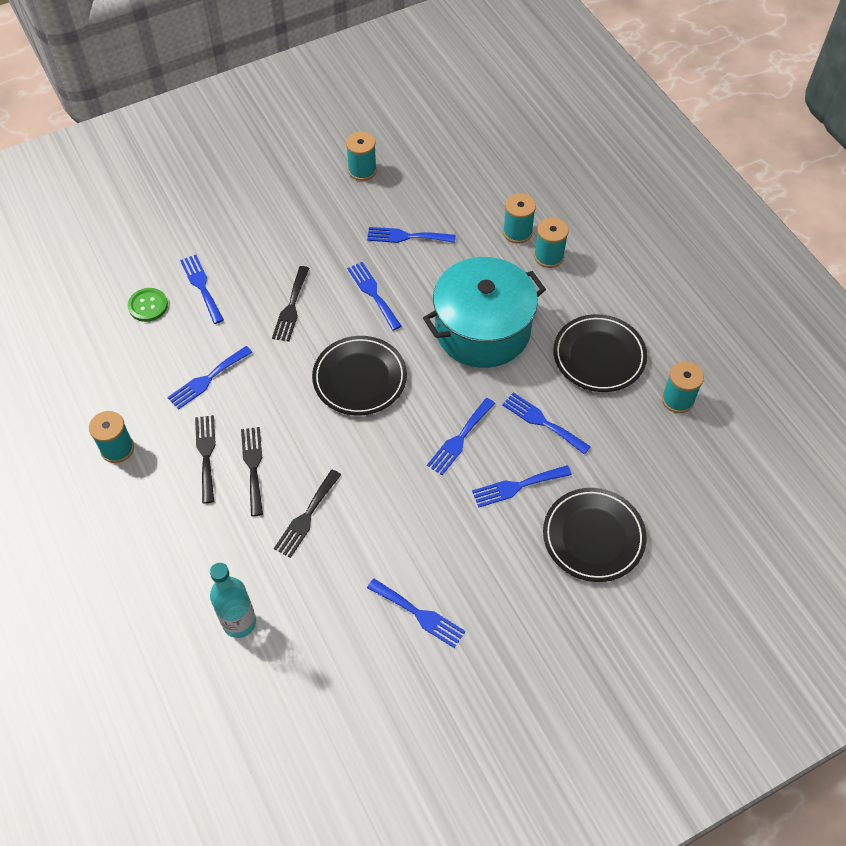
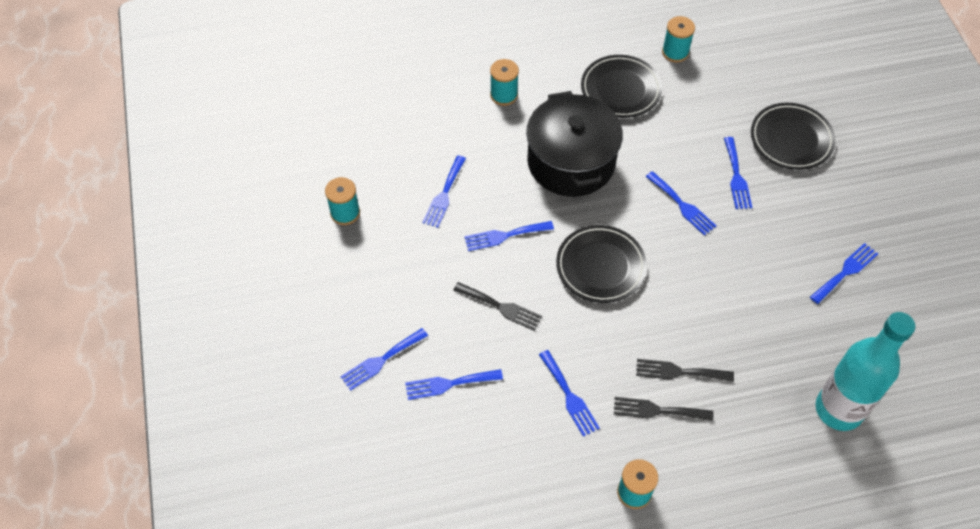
camera: 75 degrees left, 0 degrees up
green button [128,288,168,322] -> none
turquoise bottle [210,563,256,638] -> turquoise bottle [816,312,915,431], size x1.57
black fork [274,470,341,558] -> none
turquoise pot [423,257,546,368] -> black pot [526,91,623,197]
blue fork [502,392,591,454] -> blue fork moved to [340,328,428,391]
turquoise spool [503,193,536,244] -> none

